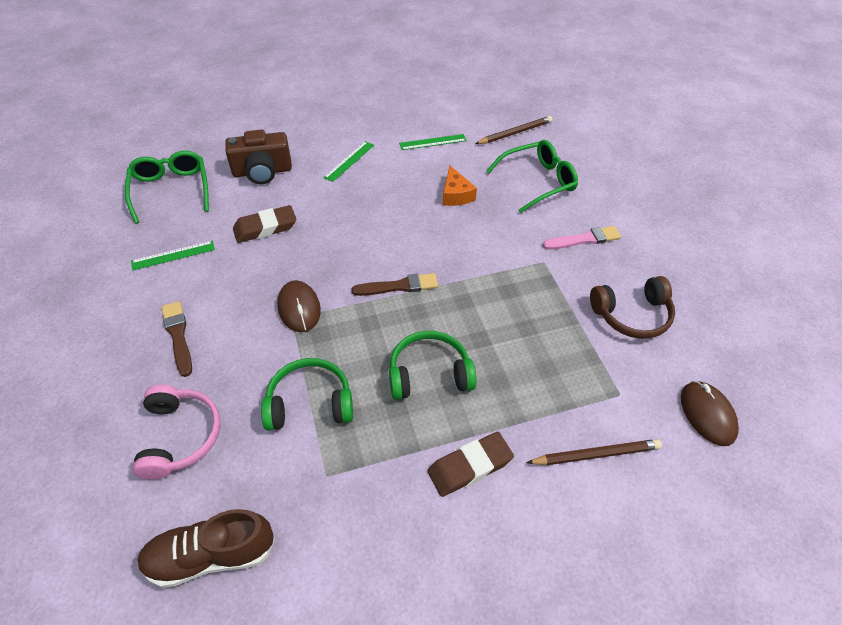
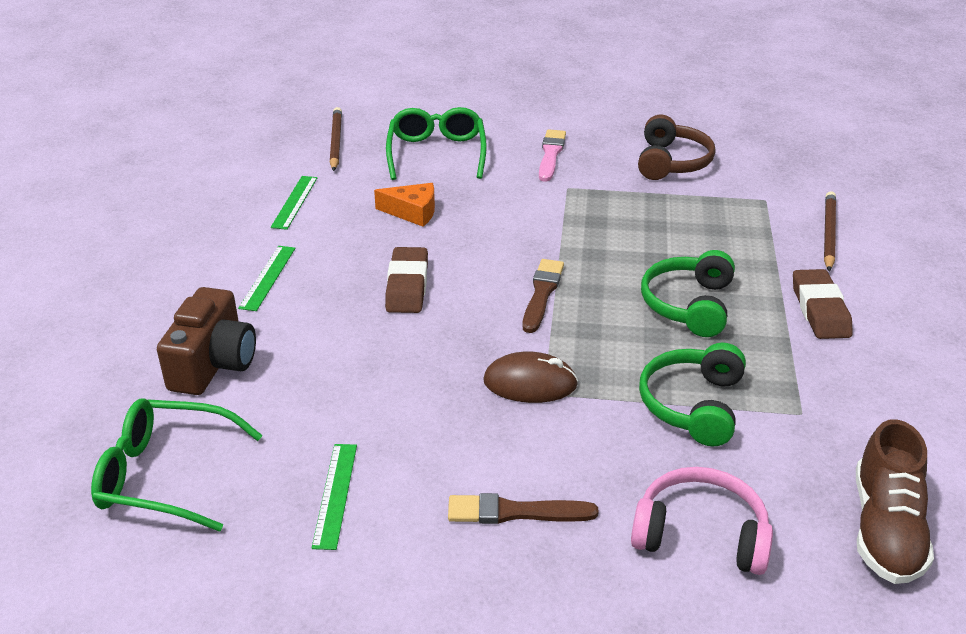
camera: 65 degrees left, 15 degrees down
brown eraser [233,205,296,243] -> brown eraser moved to [385,247,428,313]
green ruler [323,141,374,182] -> green ruler turned 45 degrees clockwise [238,246,295,311]
brown mouse [681,381,739,446] -> none

